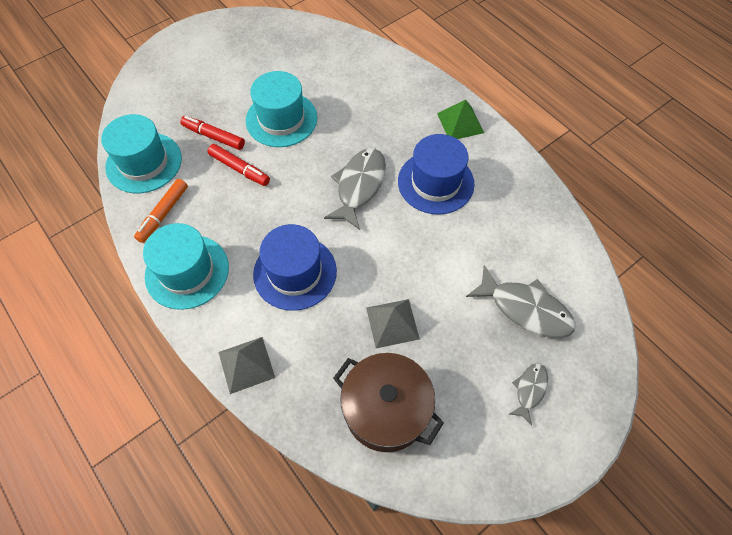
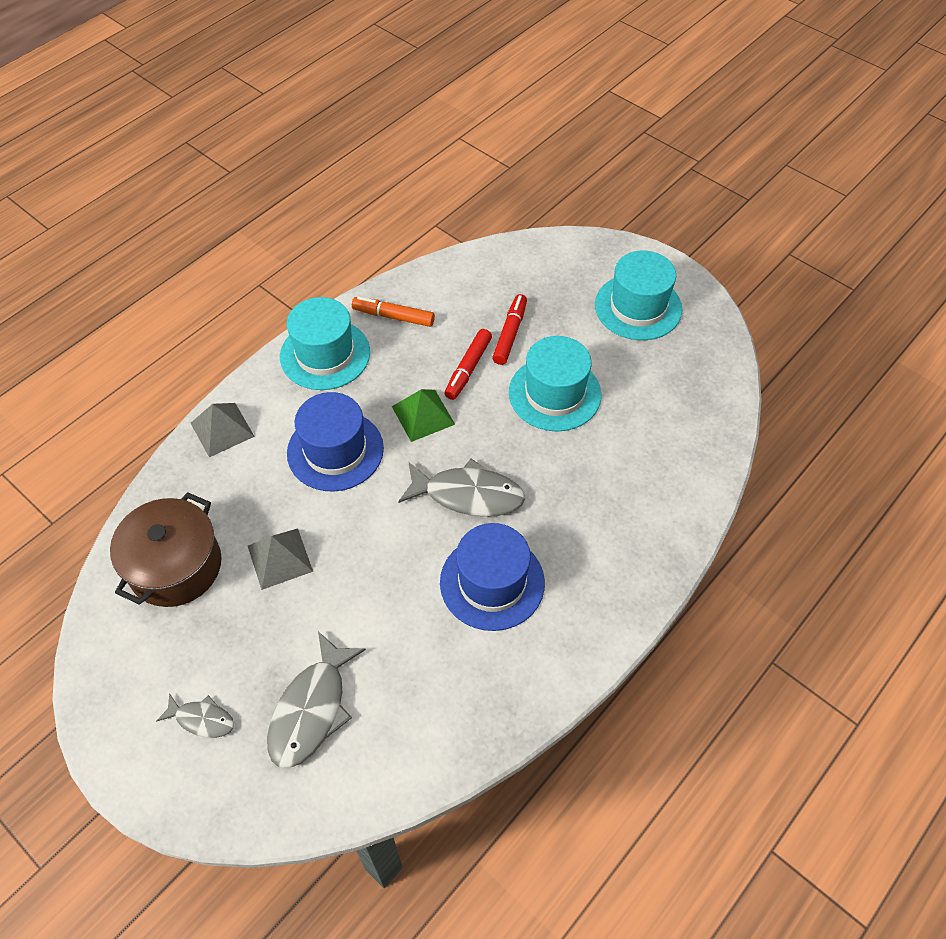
camera: 80 degrees right, 5 degrees down
turquoise hat [101,114,182,193] -> turquoise hat moved to [595,250,682,340]
green pyramid [437,99,484,139] -> green pyramid moved to [392,389,455,442]

